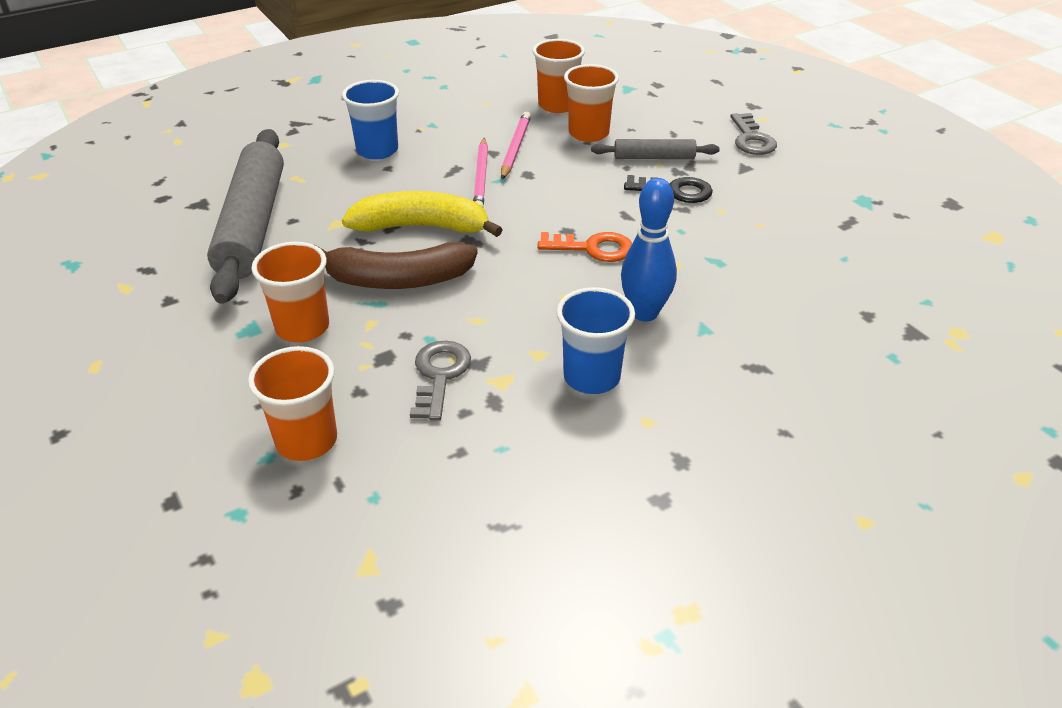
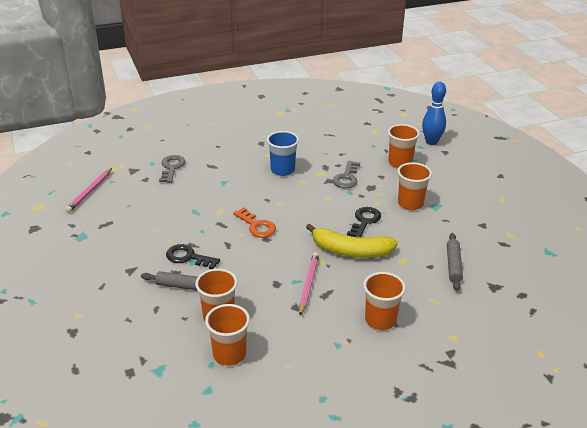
camera: 170 degrees left, 5 degrees down
grey rolling pin [207,129,284,304] -> grey rolling pin [447,233,463,291], size x0.48
brown banana [314,242,478,289] -> black key [347,207,381,238]
blue cup [342,80,399,160] -> orange cup [363,272,406,330]
pink pencil [501,112,531,179] -> pink pencil moved to [65,168,112,213]
orange key [537,232,632,262] -> orange key turned 150 degrees counterclockwise [233,207,276,238]
blue bowling pin [621,178,677,321] -> blue bowling pin moved to [422,82,446,145]
grey key [730,113,777,155] -> grey key moved to [159,155,186,183]

